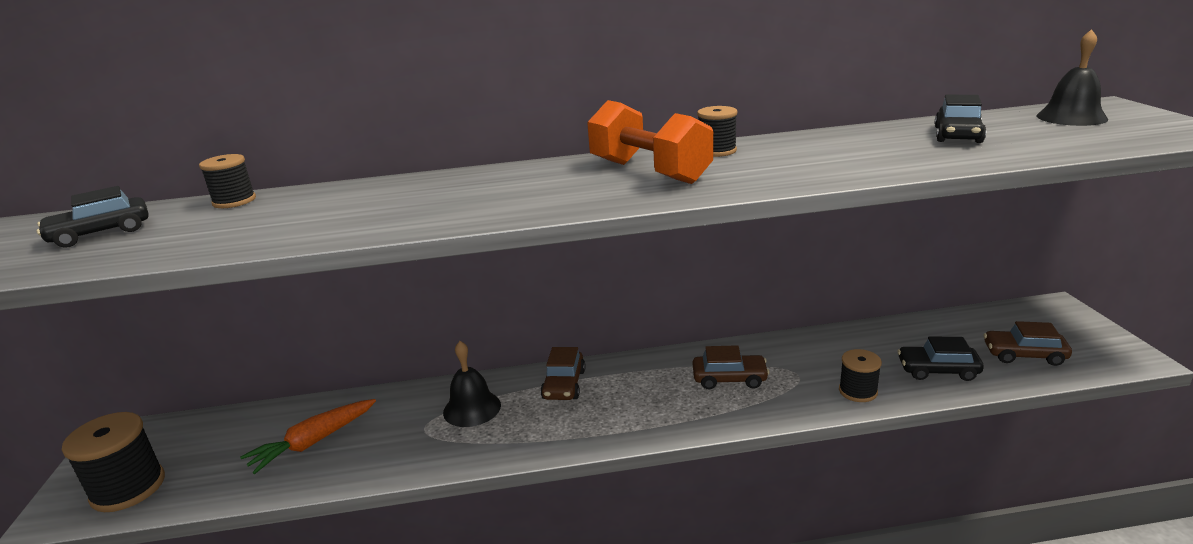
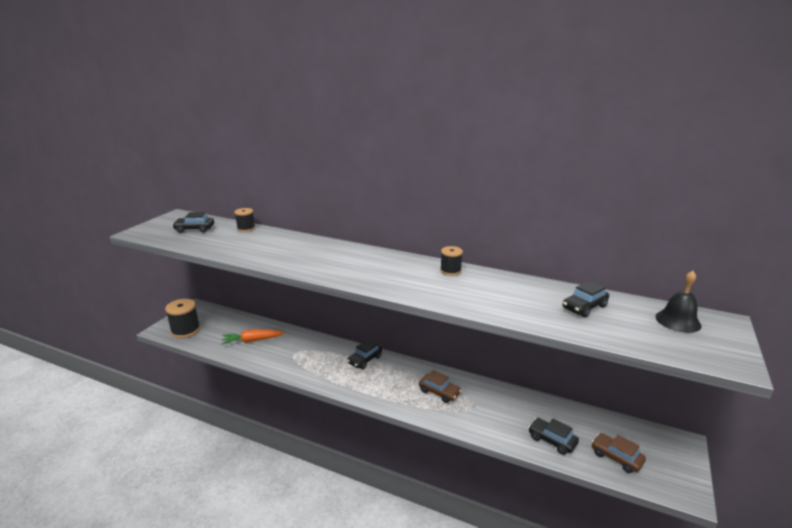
camera: 30 degrees right, 0 degrees up
black bell [443,341,501,427] -> none
brown car [540,347,585,400] -> black car [347,339,382,369]
orange dumbbell [587,100,713,184] -> none
black spool [839,349,882,402] -> none

